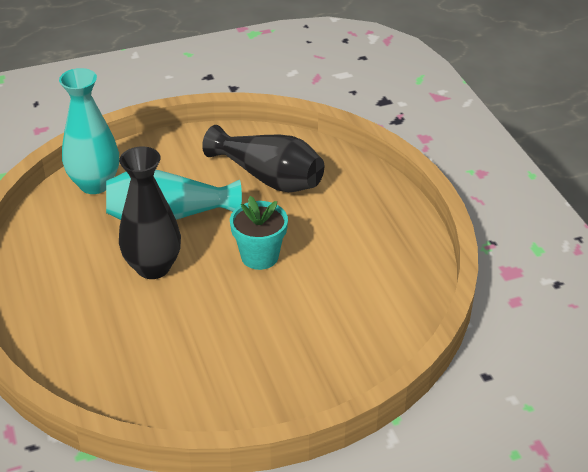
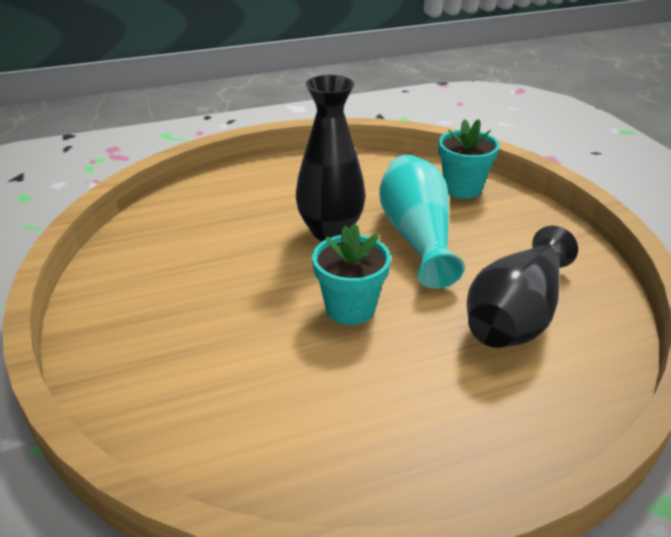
camera: 90 degrees right, 5 degrees down
turquoise vase [59,68,119,194] -> turquoise flower pot [438,119,500,199]

